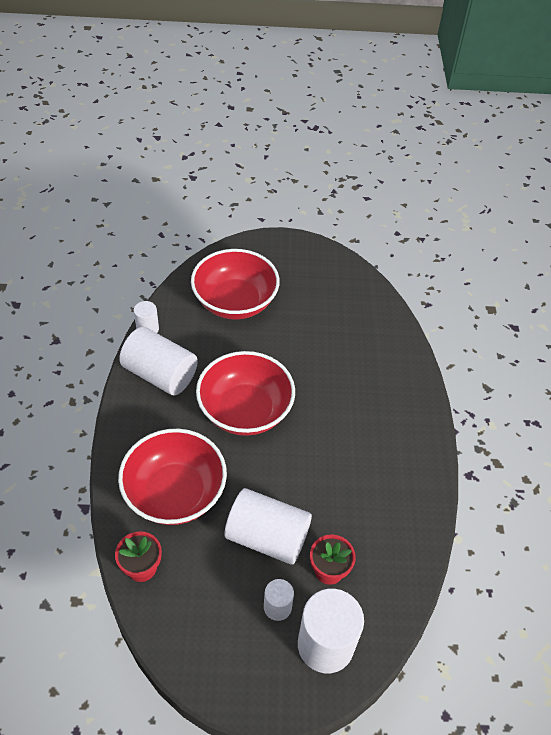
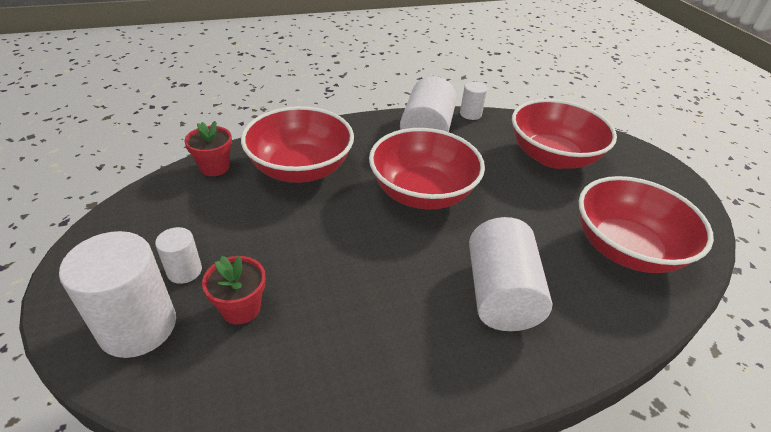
camera: 70 degrees right, 10 degrees down
white cylinder [225,488,312,565] -> white cylinder moved to [469,217,552,331]
none -> red bowl [579,176,714,273]

